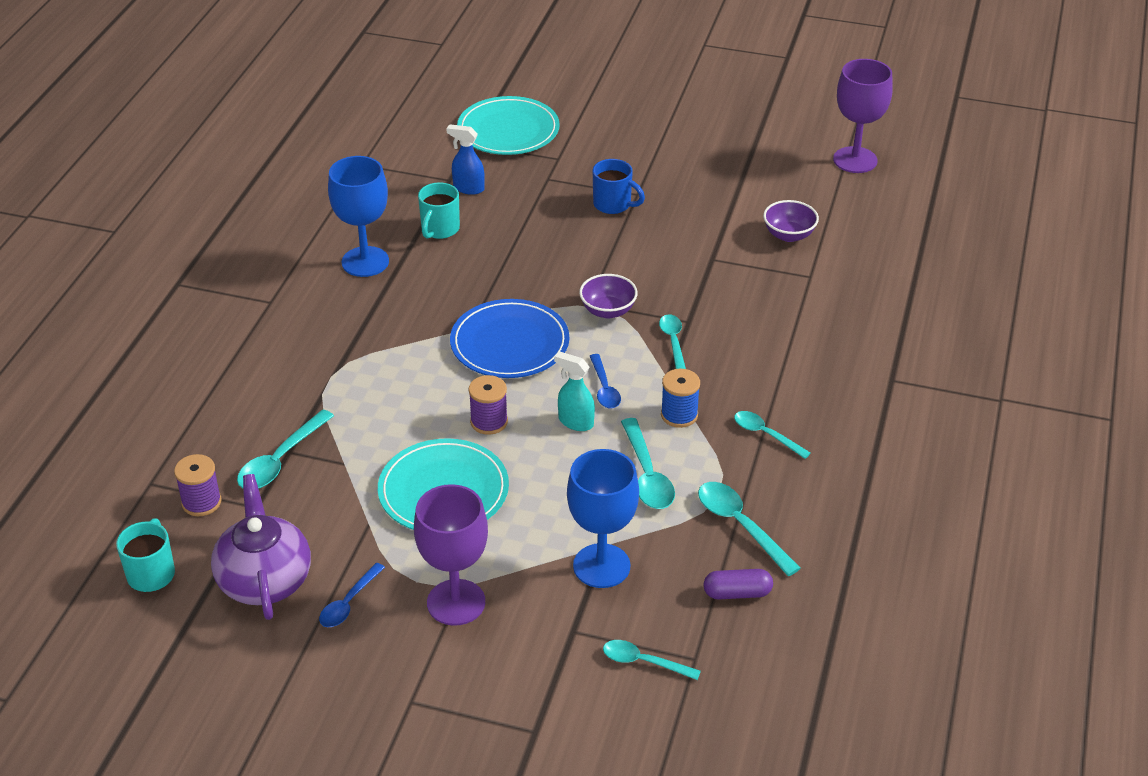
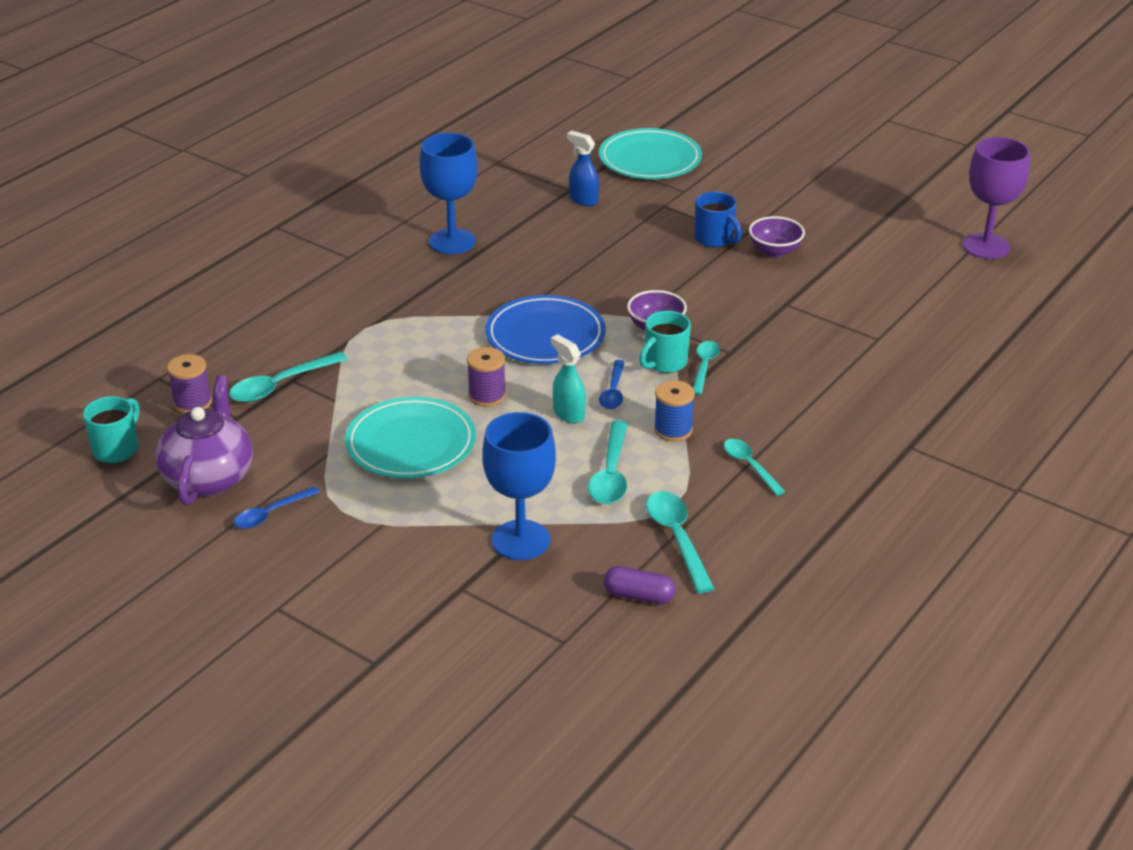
camera: 20 degrees right, 5 degrees down
purple goblet [414,484,488,626] -> none
turquoise mug [418,182,460,239] -> turquoise mug moved to [639,311,691,373]
turquoise spoon [603,640,701,680] -> none
purple bowl [763,200,819,242] -> purple bowl moved to [749,216,805,257]

